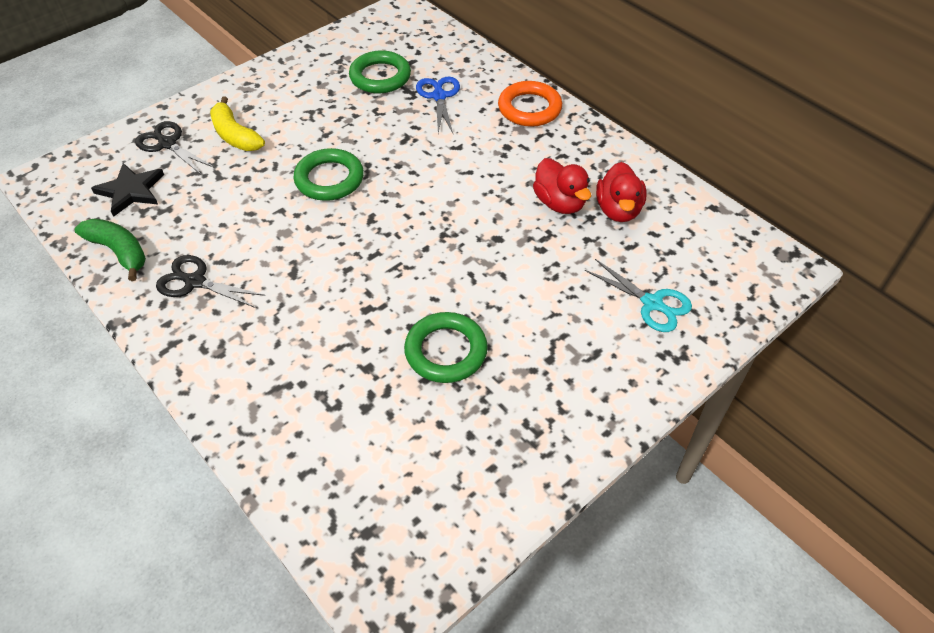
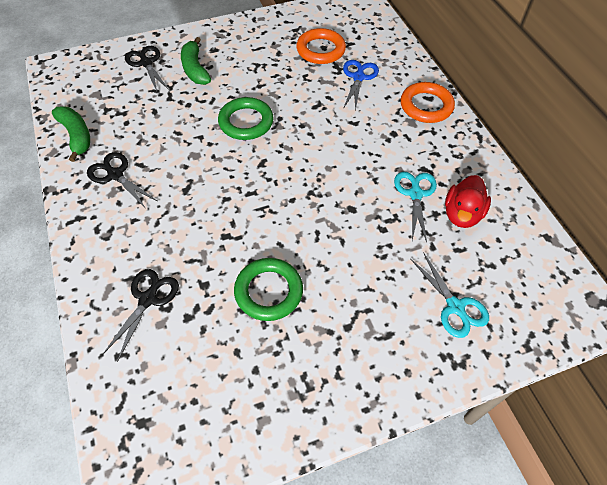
camera: 20 degrees right, 5 degrees up
black star [91,163,164,217] -> none
yellow banana [210,96,265,151] -> green banana [181,37,211,85]
green ring [349,50,411,93] -> orange ring [296,28,346,64]
red duck [533,158,591,214] -> turquoise scissors [394,172,437,242]
none -> black scissors [102,269,179,362]

